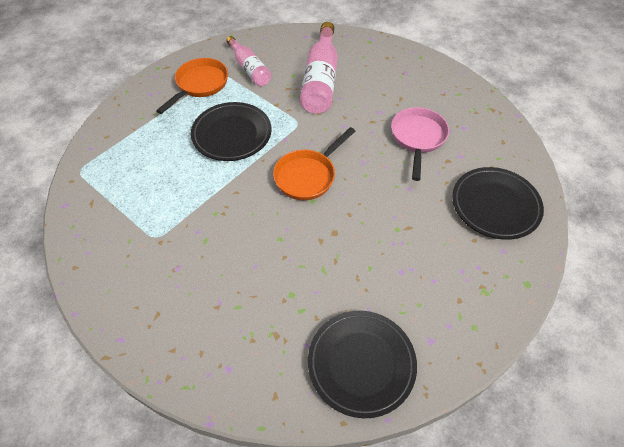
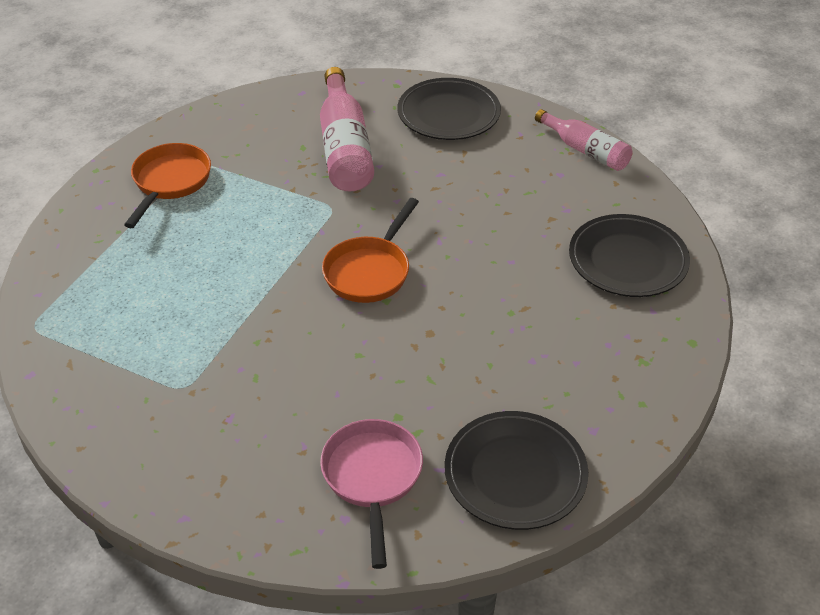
camera: 15 degrees left, 10 degrees down
black plate [191,102,271,161] -> black plate moved to [398,78,501,140]
pink bottle [227,36,271,86] -> pink bottle moved to [535,109,632,171]
pink pan [391,107,449,181] -> pink pan moved to [320,419,423,569]

